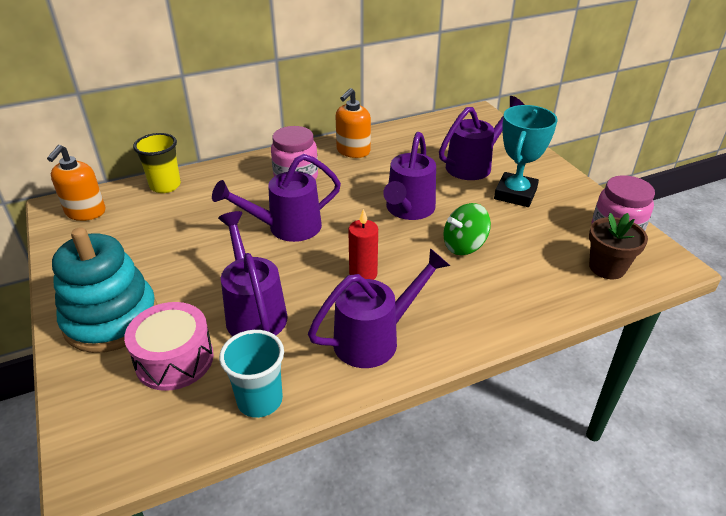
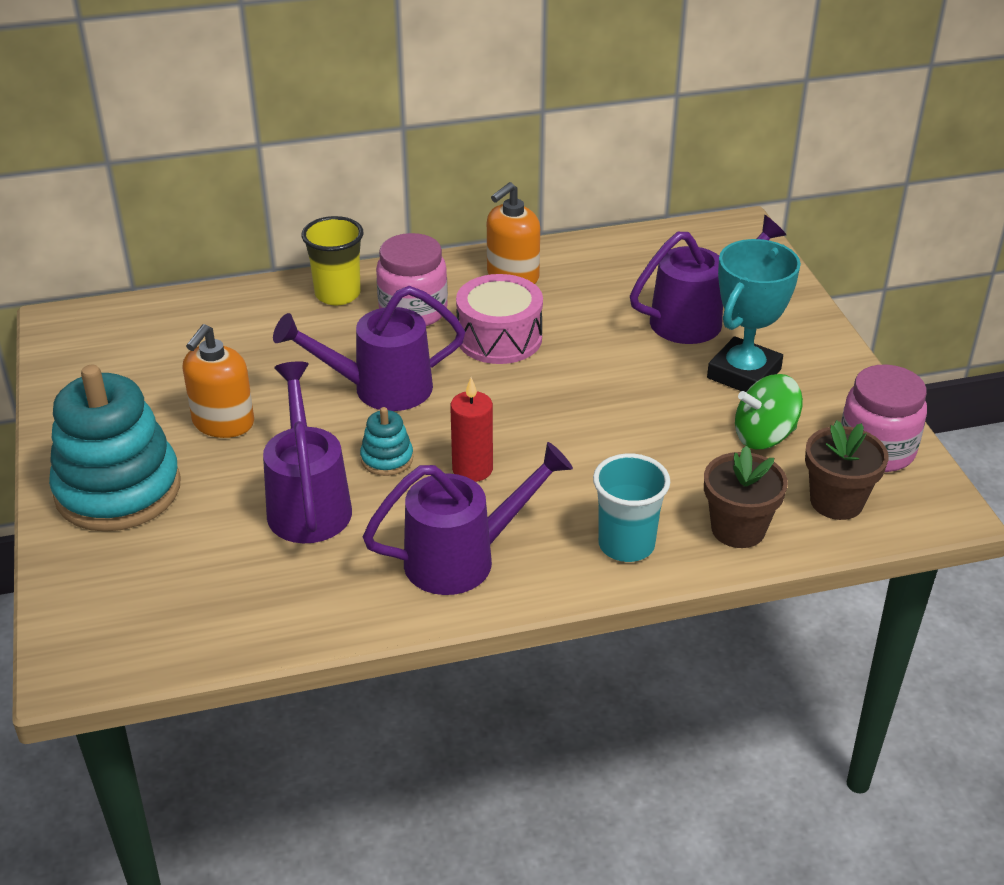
camera: 10 degrees right, 0 degrees up
orange soap dispenser [47,145,106,221] -> orange soap dispenser moved to [183,324,254,438]
pink drum [124,302,214,391] -> pink drum moved to [456,274,543,364]
yellow cup [133,133,181,193] -> yellow cup moved to [302,216,364,305]
turquoise cup [219,330,284,418] -> turquoise cup moved to [593,453,670,562]
purple watering can [383,132,436,220] -> none
green spinning top [443,203,491,255] -> green spinning top moved to [735,374,803,449]
none -> turquoise stacking toy [360,407,413,476]
none -> brown flower pot [704,445,788,548]

